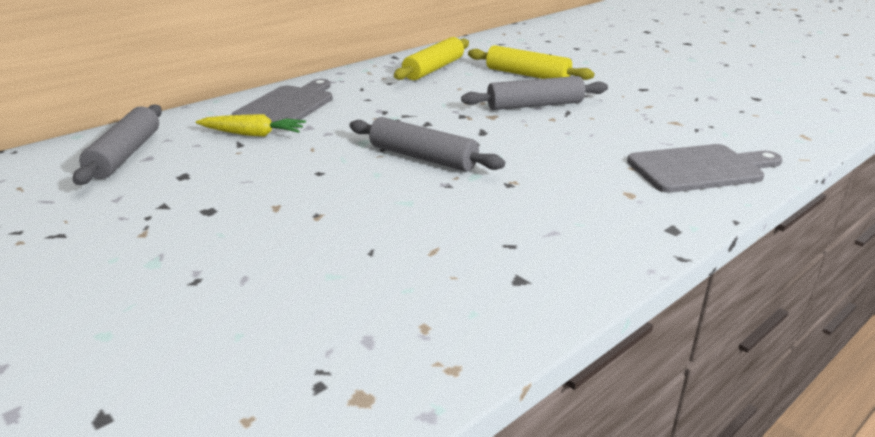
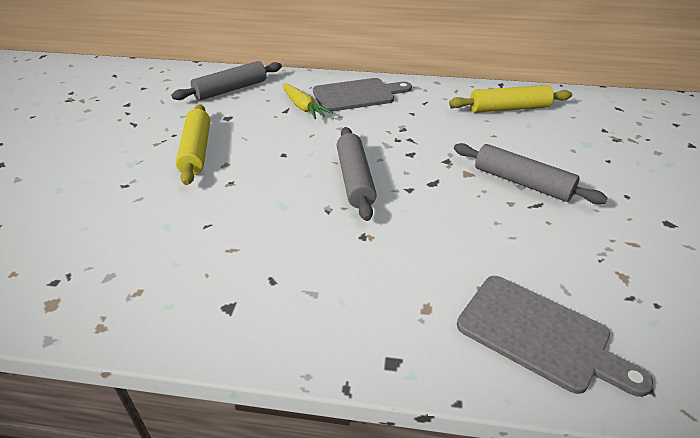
camera: 50 degrees right, 10 degrees up
yellow rolling pin [468,45,594,80] -> yellow rolling pin moved to [176,104,210,185]

